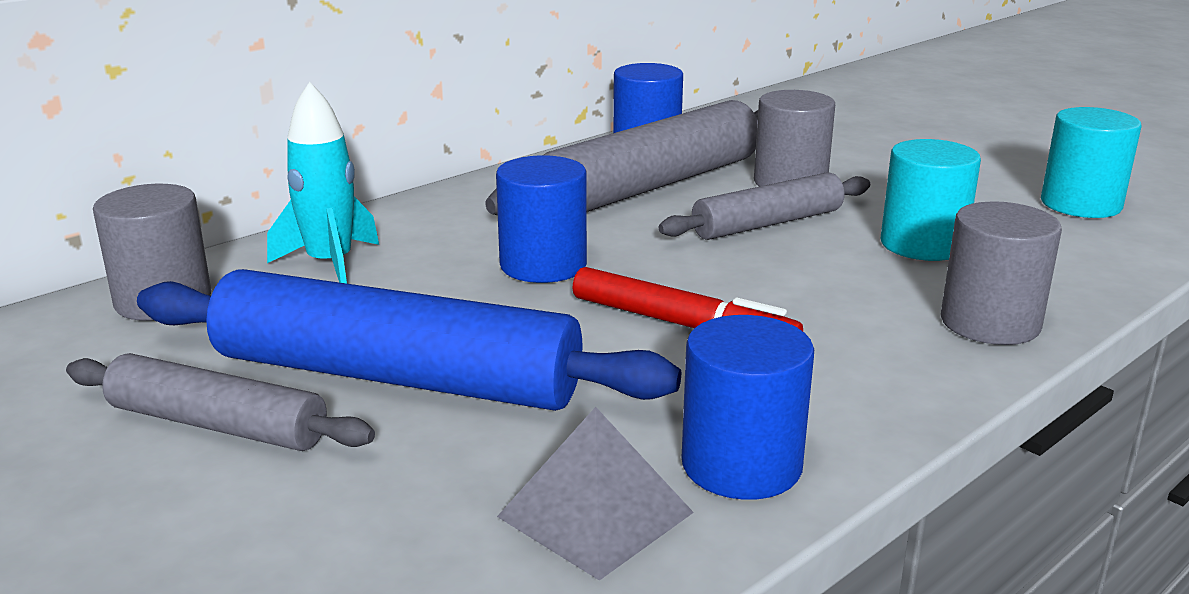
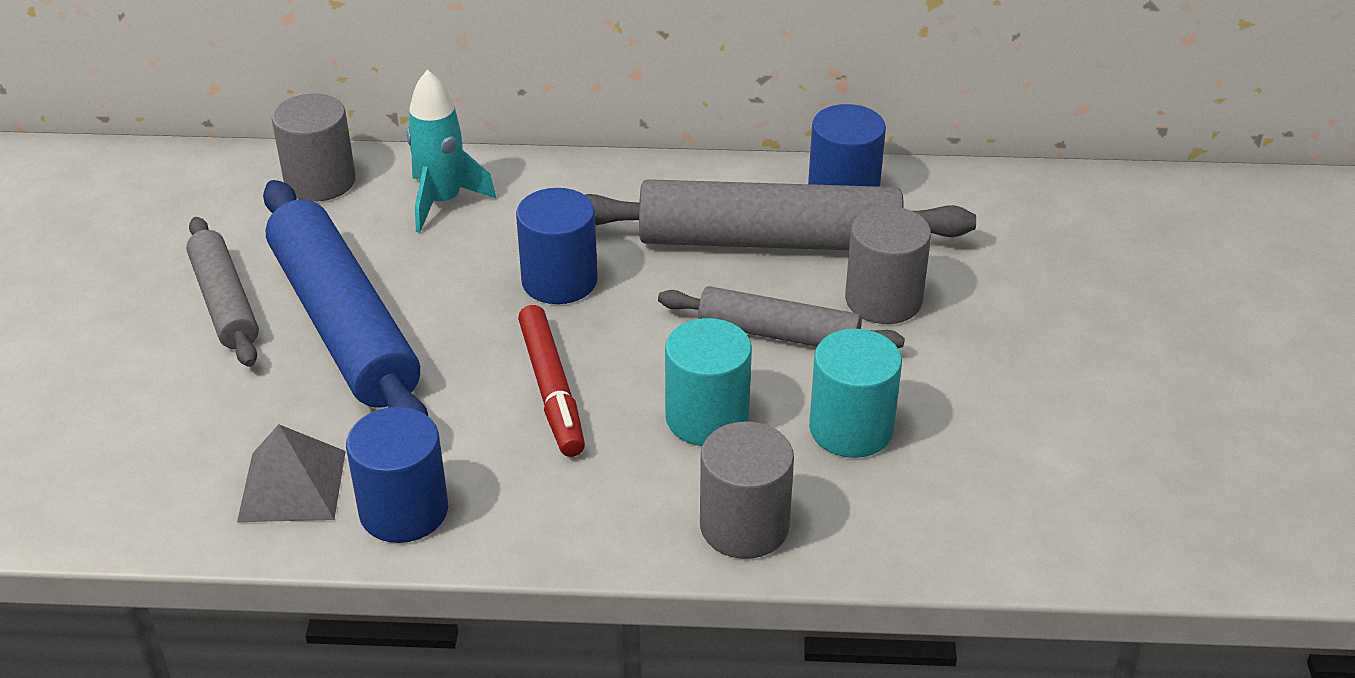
camera: 45 degrees right, 15 degrees up
turquoise cylinder [1041,107,1141,218] -> turquoise cylinder moved to [665,318,752,446]

